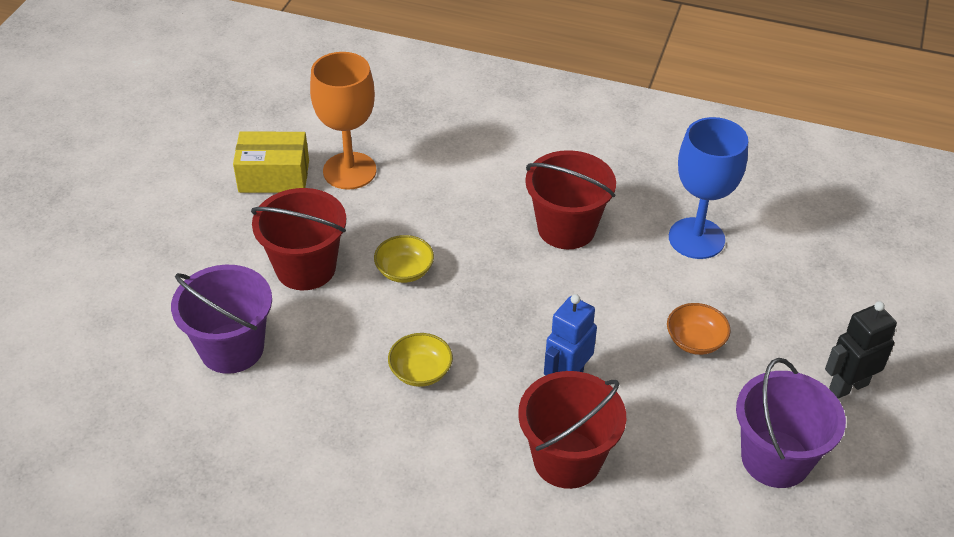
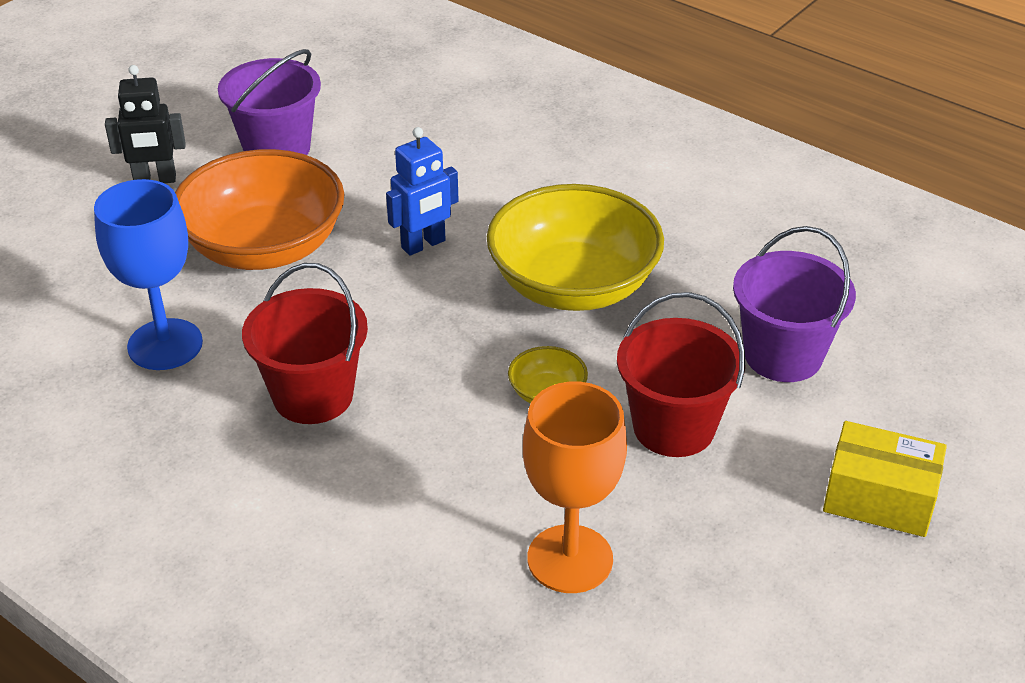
camera: 160 degrees left, 5 degrees down
yellow box [233,131,309,193] -> yellow box moved to [823,421,947,537]
yellow bowl [388,333,453,387] -> yellow bowl [487,184,664,311], size x2.37
red bucket [518,371,626,489] -> none
orange bowl [667,303,731,355] -> orange bowl [175,149,345,270], size x2.37

